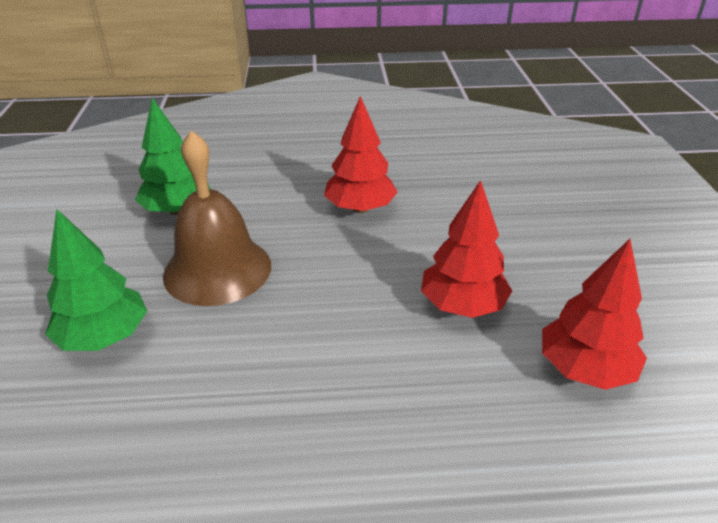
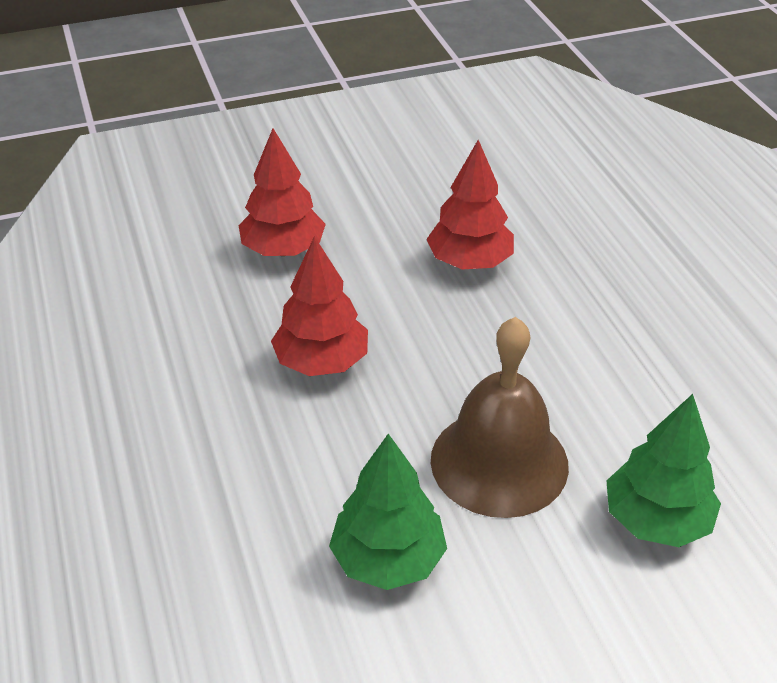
camera: 105 degrees left, 5 degrees up
red tree [542,239,647,390] -> red tree moved to [239,128,326,256]

